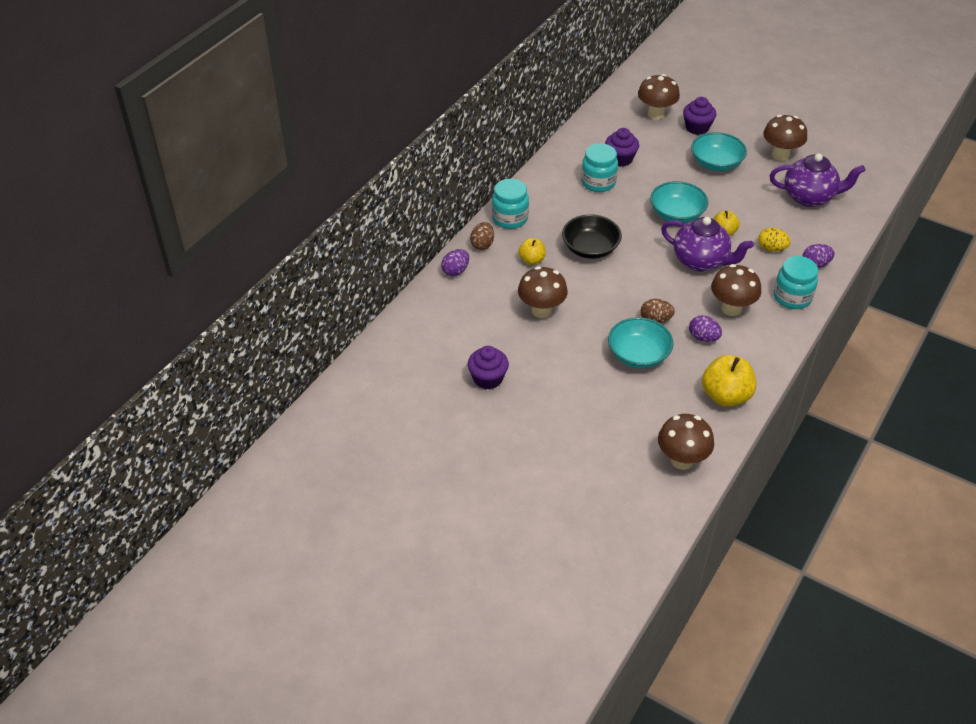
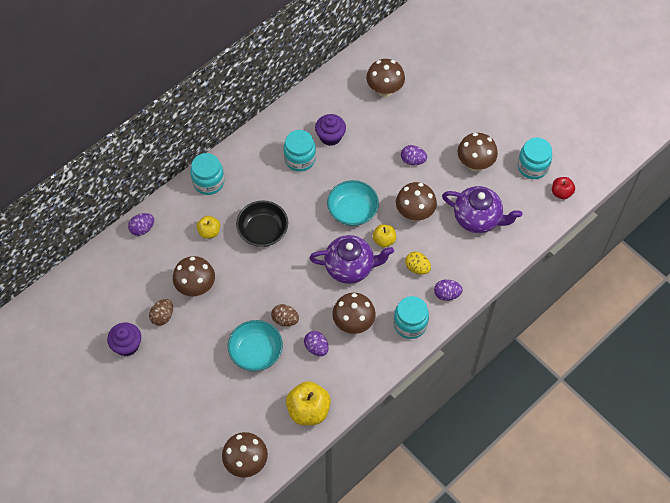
camera: 15 degrees right, 15 degrees up
brown egg [470,222,494,250] -> brown egg moved to [149,299,173,326]
purple teapot [661,217,754,272] -> purple teapot turned 45 degrees counterclockwise [309,235,394,284]
purple cupcake [683,97,716,135] -> none
turquoise bowl [691,132,747,171] -> purple egg [401,145,427,165]
none -> brown mushroom [396,182,437,221]
none -> turquoise jar [517,137,552,179]
none -> red apple [552,177,575,199]

